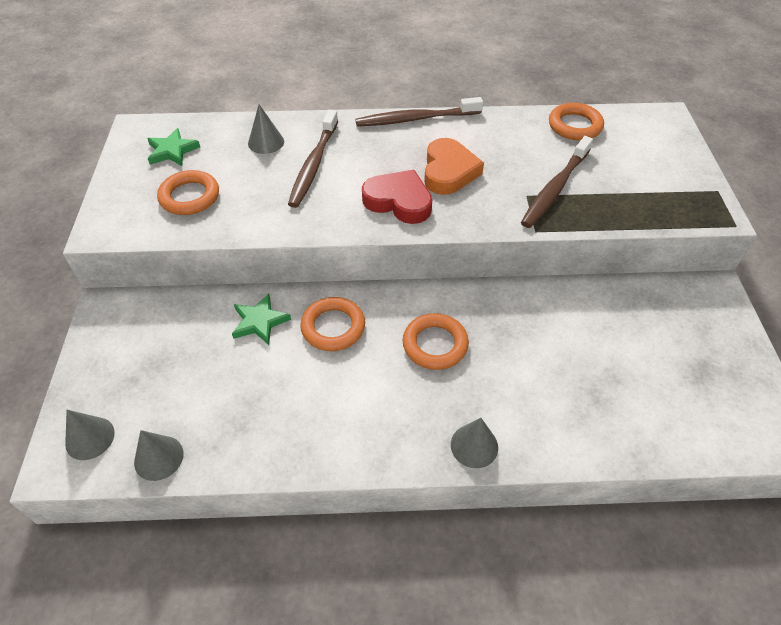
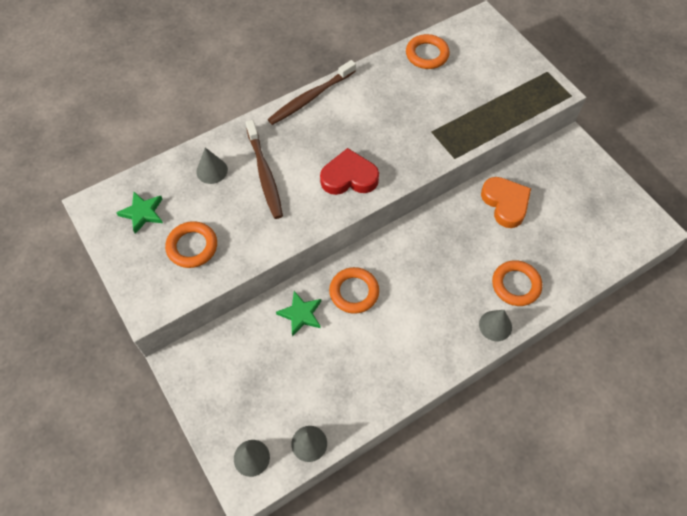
camera: 30 degrees left, 10 degrees up
orange ring [403,313,469,370] -> orange ring moved to [492,260,542,306]
orange heart [424,138,484,195] -> orange heart moved to [481,177,531,228]
brown toothbrush [521,136,593,228] -> none

